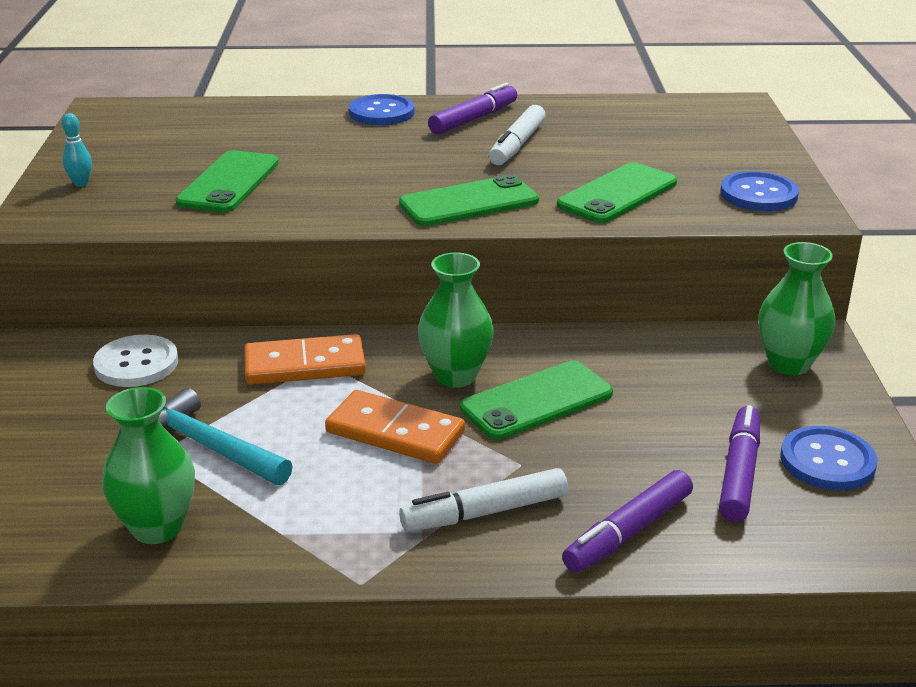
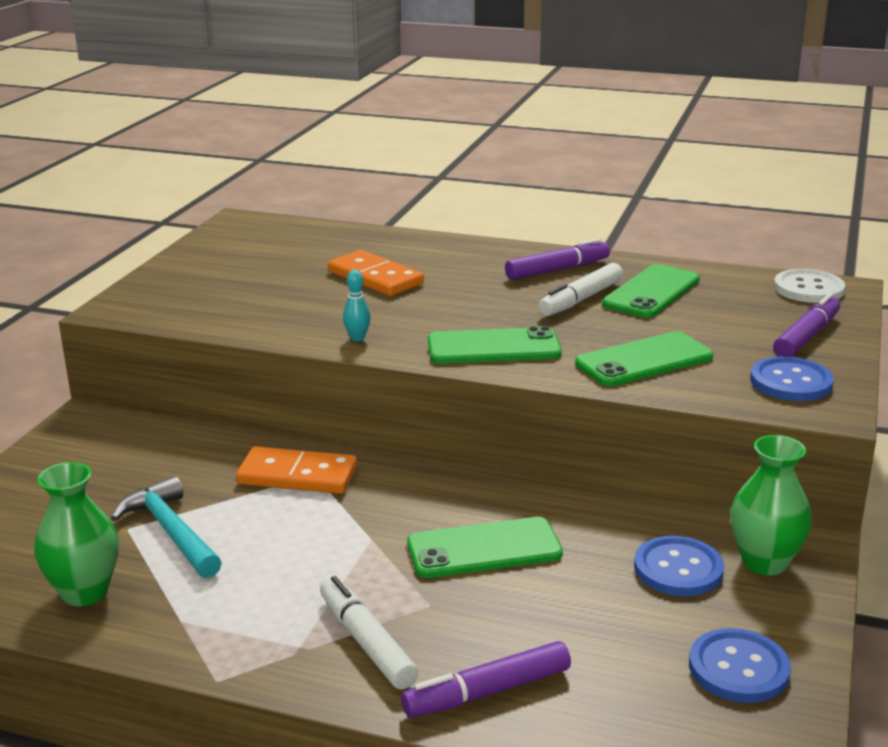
camera: 20 degrees right, 5 degrees down
turquoise bowling pin [62,113,92,187] -> turquoise bowling pin moved to [343,270,371,341]
white button [93,335,178,387] -> white button moved to [774,269,845,303]
green phone [176,150,279,213] -> green phone moved to [602,264,700,318]
orange domino [325,390,465,464] -> orange domino moved to [328,250,424,296]
blue button [349,94,414,125] -> blue button moved to [634,536,724,596]
white marker [399,468,568,531] -> white marker turned 60 degrees clockwise [320,576,418,690]
green vase [418,253,494,387] -> none
purple marker [719,405,760,522] -> purple marker moved to [773,293,840,357]

